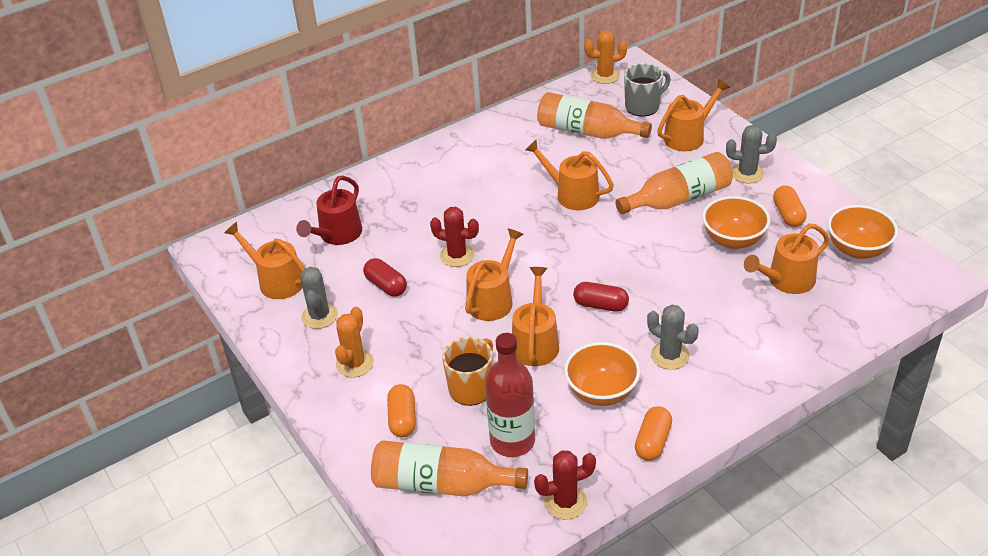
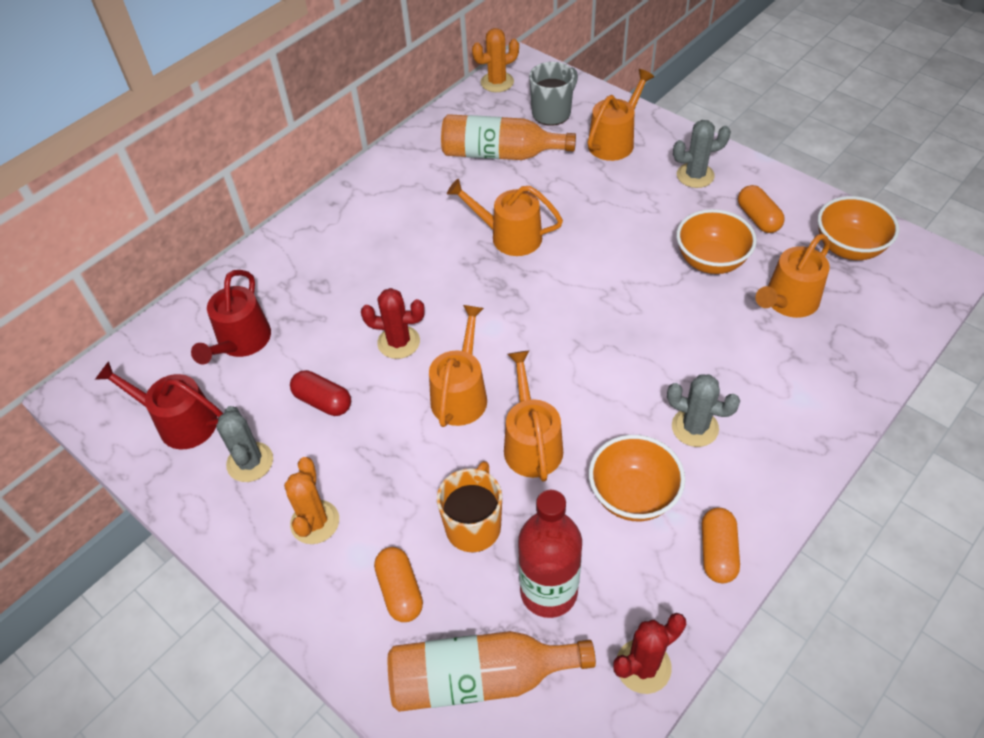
camera: 15 degrees left, 10 degrees up
orange watering can [224,222,305,299] -> red watering can [95,361,223,449]
red capsule [573,282,629,312] -> none
orange bottle [616,152,733,214] -> none

